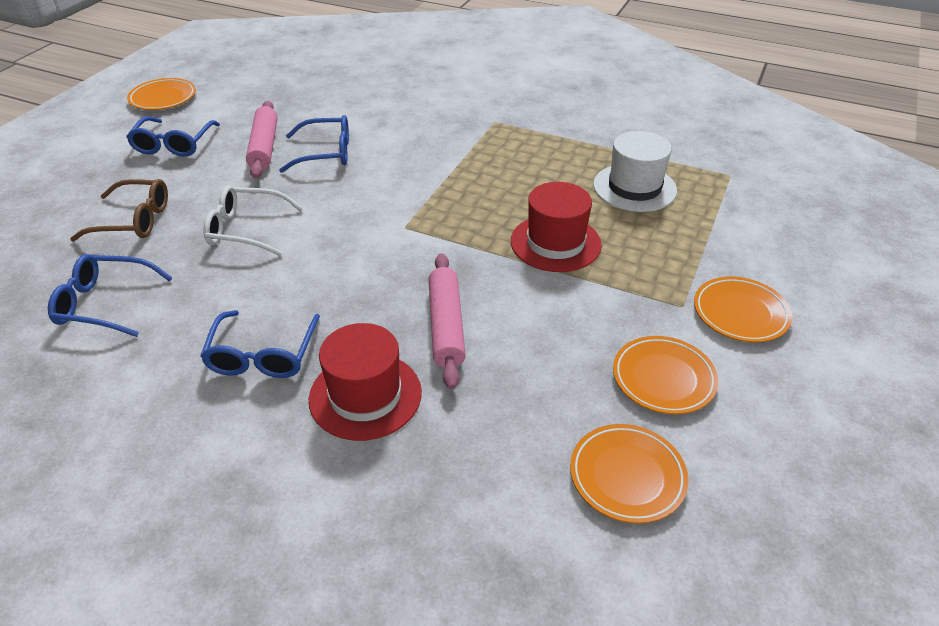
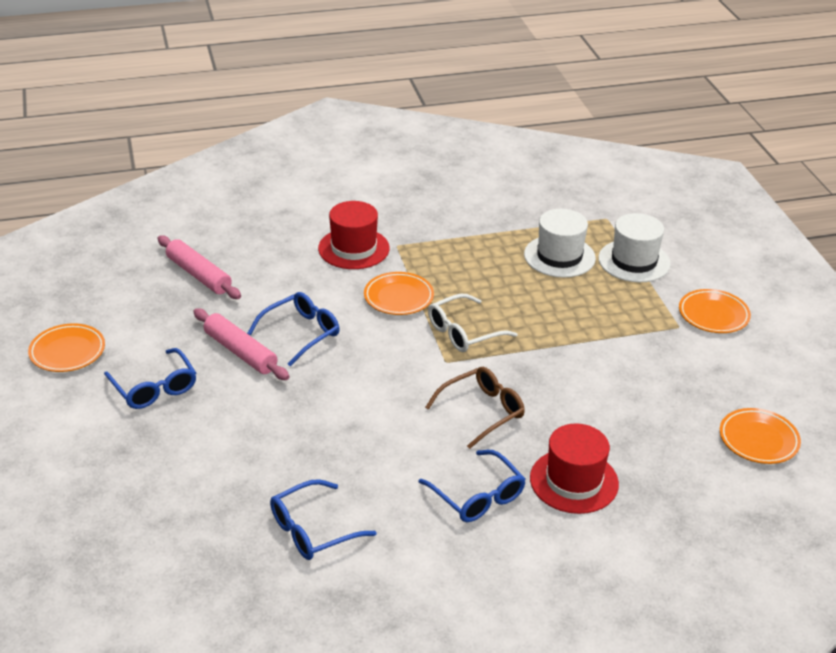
camera: 40 degrees left, 5 degrees down
brown glasses [70,179,168,242] -> brown glasses moved to [425,367,525,449]
white glasses [204,185,303,256] -> white glasses moved to [428,294,517,352]
pink rolling pin [429,253,466,390] -> pink rolling pin moved to [158,235,241,299]
red hat [511,182,602,272] -> red hat moved to [318,201,390,269]
orange plate [613,336,718,414] -> orange plate moved to [364,272,434,315]
none -> white hat [598,213,671,282]

